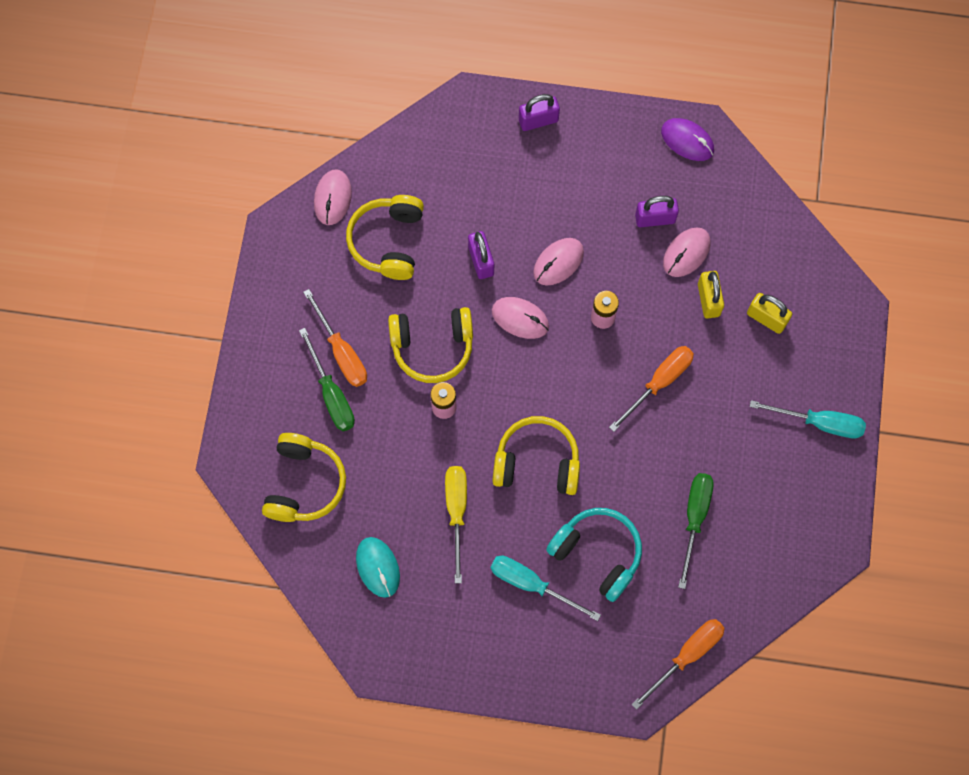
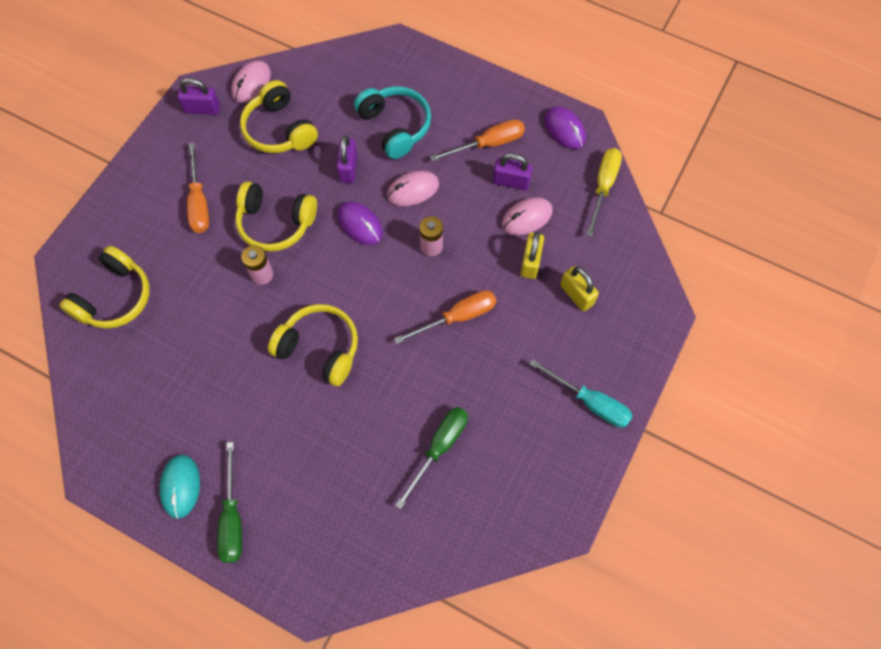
camera: 20 degrees right, 5 degrees down
green screwdriver [299,328,355,431] -> green screwdriver moved to [217,442,242,563]
yellow headphones [346,195,424,280] -> yellow headphones turned 60 degrees counterclockwise [240,80,318,153]
turquoise mouse [356,537,400,598] -> turquoise mouse moved to [160,455,200,519]
yellow screwdriver [445,466,467,584] -> yellow screwdriver moved to [586,148,622,237]
turquoise screwdriver [491,556,601,621] -> none
pink mouse [492,297,549,339] -> purple mouse [338,202,383,245]
purple padlock [519,94,560,131] -> purple padlock moved to [178,78,220,115]
turquoise headphones [546,508,642,602] -> turquoise headphones moved to [354,86,431,159]
orange screwdriver [631,619,725,710] -> orange screwdriver moved to [430,119,525,162]

